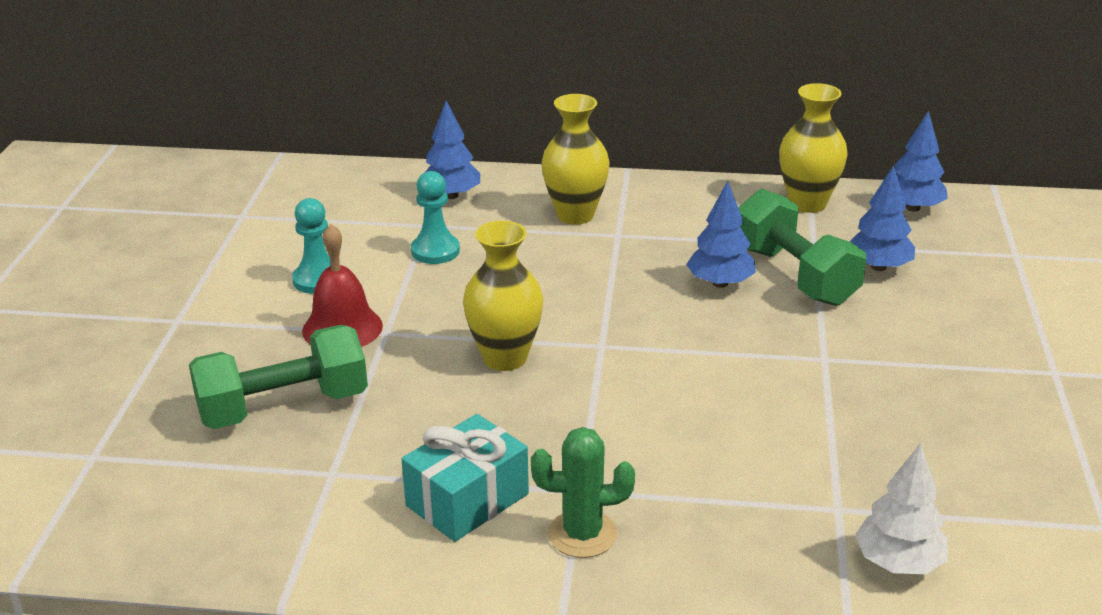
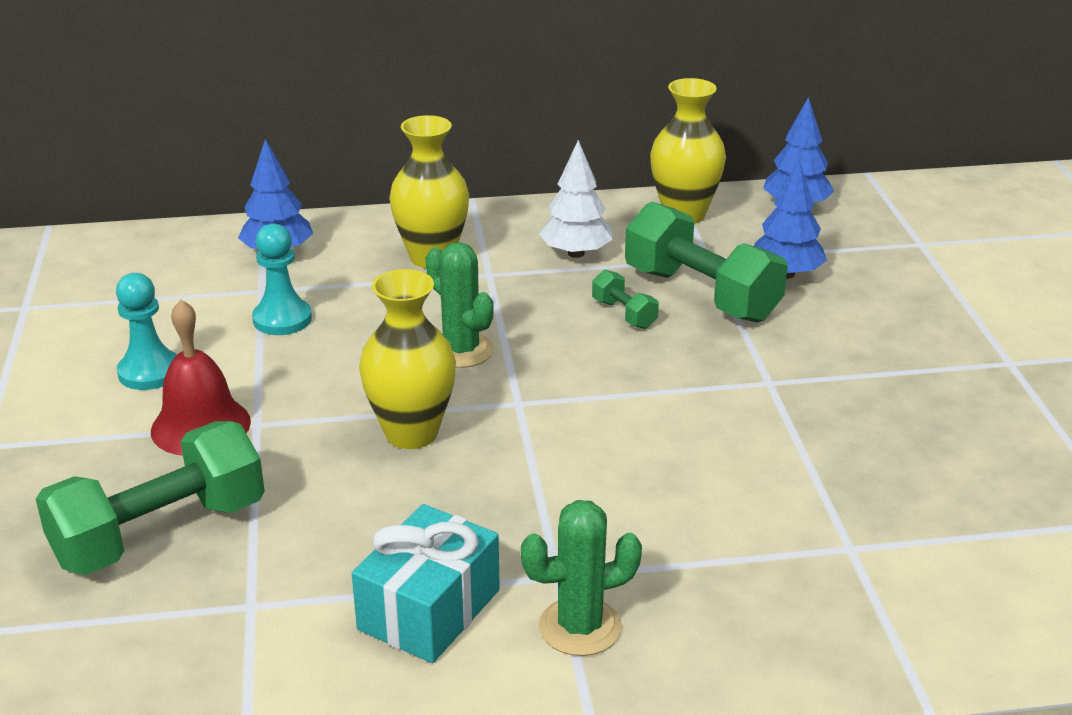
camera: 15 degrees left, 0 degrees up
blue tree [686,181,756,288] -> green dumbbell [592,270,659,329]
white tree [855,443,948,574] -> white tree moved to [539,140,613,258]
none -> green cactus [426,242,494,368]

